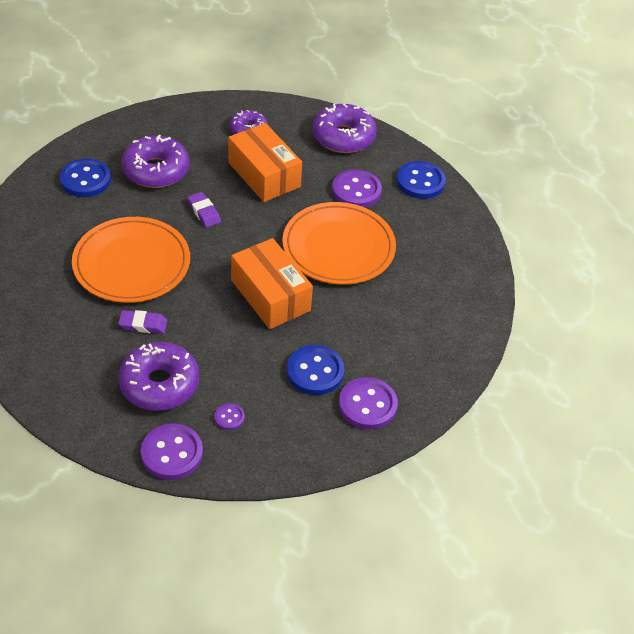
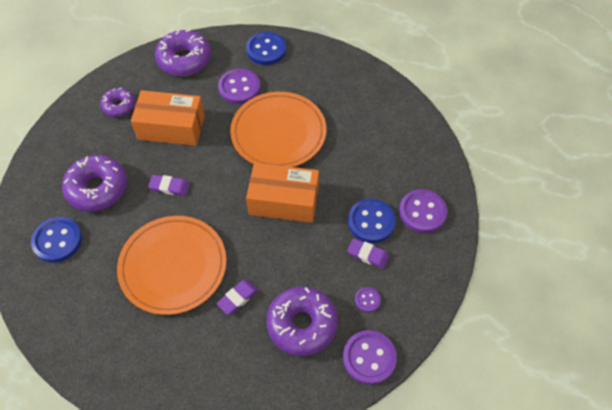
camera: 45 degrees left, 10 degrees up
none -> purple eraser [347,238,389,269]

